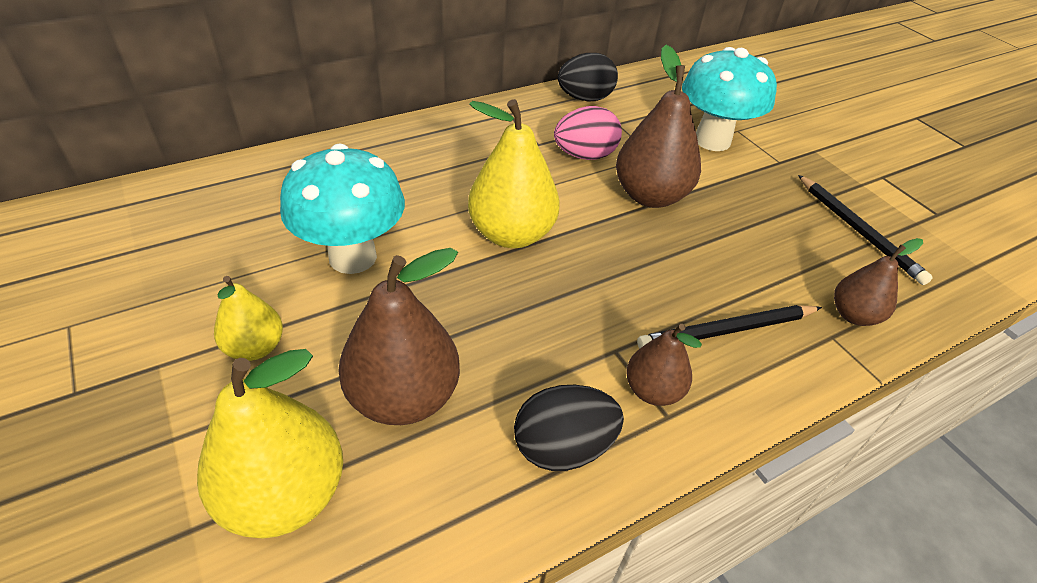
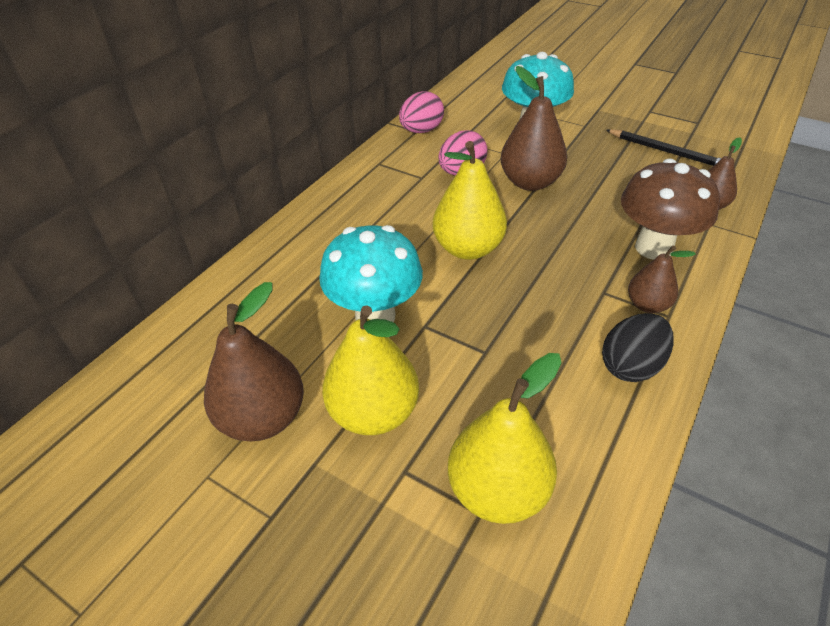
camera: 25 degrees left, 0 degrees up
yellow pear [214,276,283,361] -> yellow pear [322,305,419,435], size x1.73
brown pear [338,248,460,425] -> brown pear moved to [204,282,304,441]
black egg [558,53,618,101] -> pink egg [399,91,444,133]
black pencil [637,305,822,349] -> brown mushroom [621,158,720,260]

